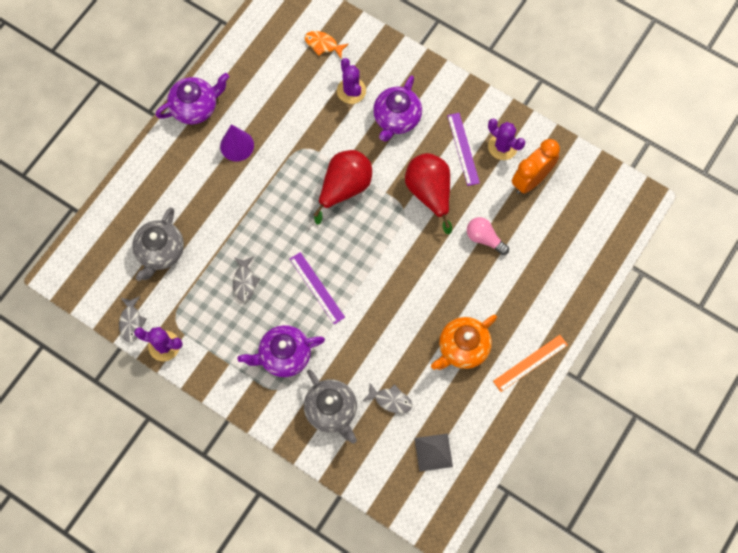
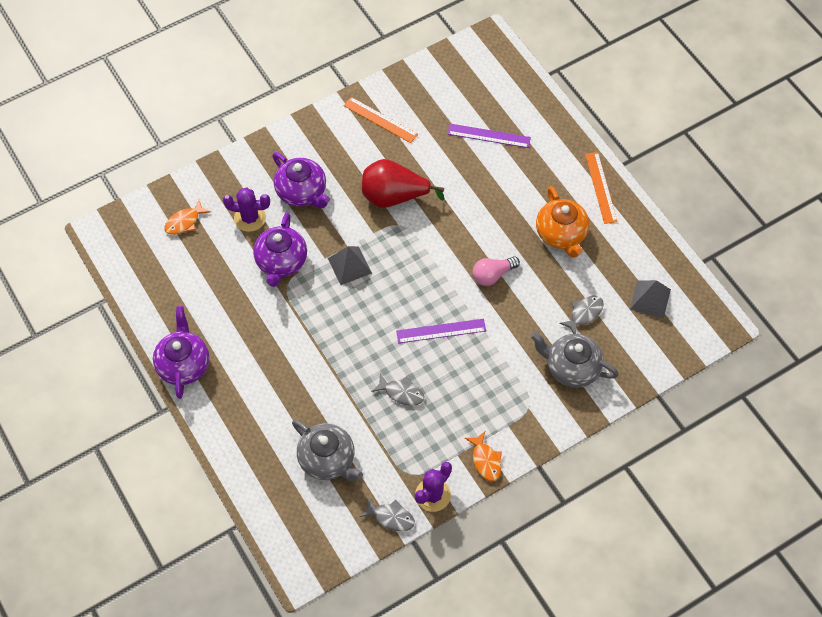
camera: 65 degrees left, 10 degrees down
purple cone [220,124,254,161] -> none
purple teapot [238,325,325,377] -> purple teapot moved to [253,212,307,287]
grey teapot [304,370,357,444] -> grey teapot turned 150 degrees counterclockwise [530,332,619,388]
red pear [314,150,372,225] -> grey pyramid [328,246,372,285]
purple ruler [447,113,480,186] -> purple ruler moved to [448,124,531,148]
pink light bulb [467,217,509,255] -> pink light bulb moved to [473,256,520,286]
purple cactus [488,118,525,160] -> orange ruler [344,97,418,143]
orange clock [512,139,560,194] -> none
none -> orange fish [465,432,502,481]

